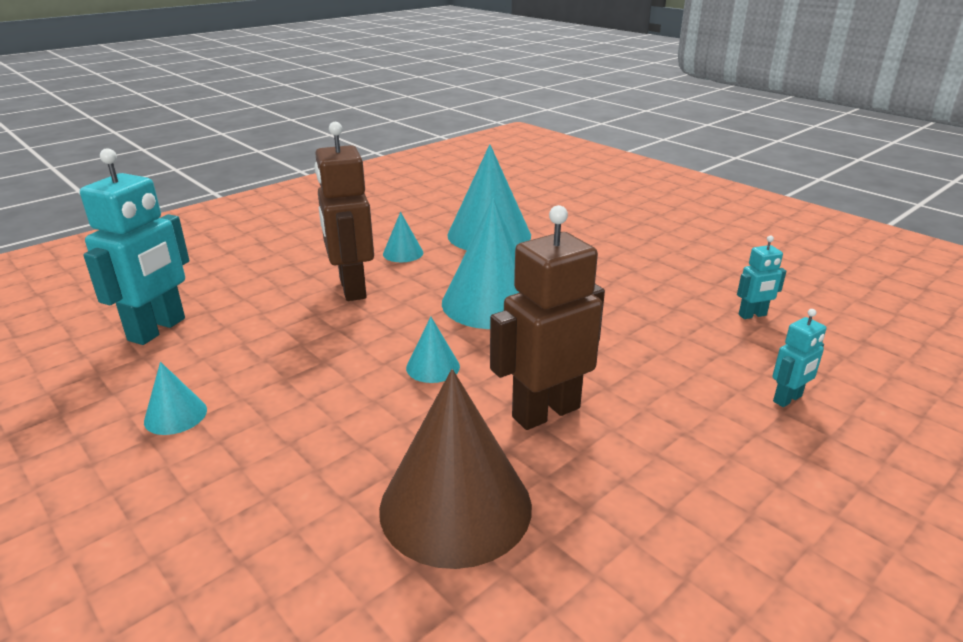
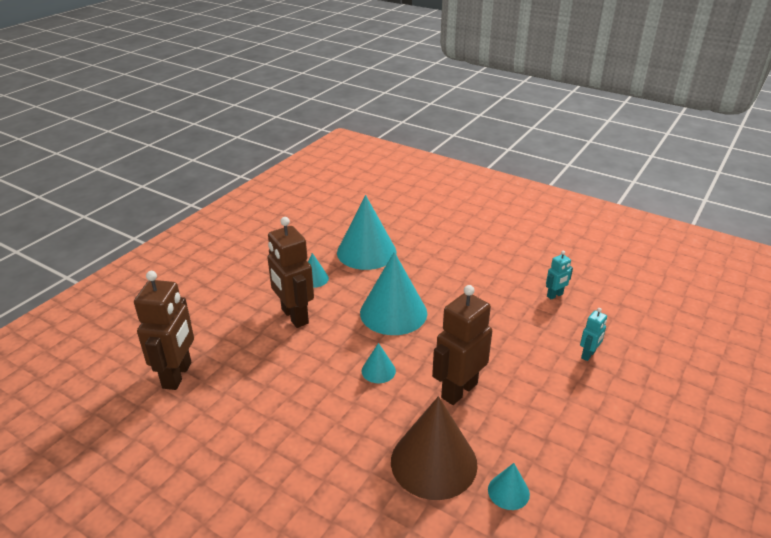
camera: 15 degrees left, 5 degrees up
turquoise robot [80,148,189,345] -> brown robot [134,271,194,390]
turquoise cone [144,362,207,435] -> turquoise cone moved to [488,463,530,510]

